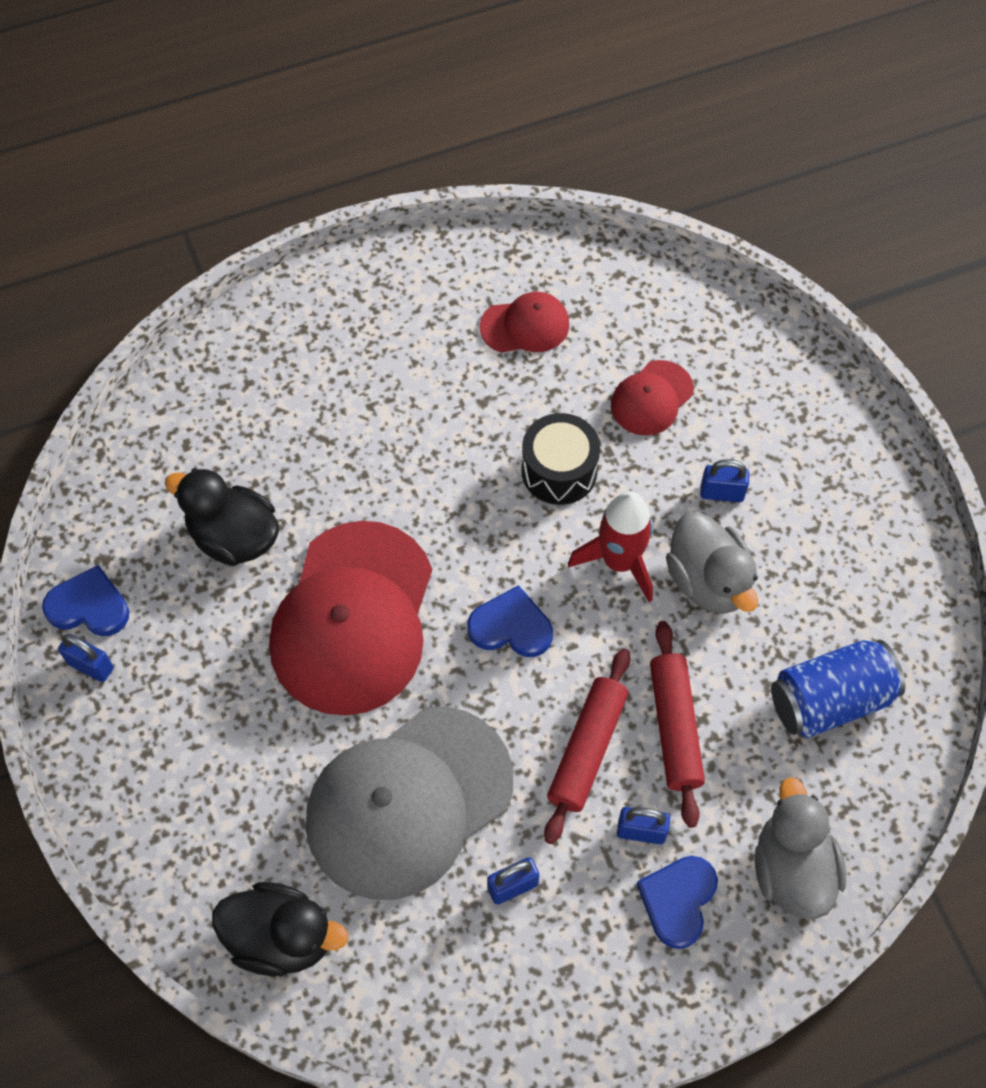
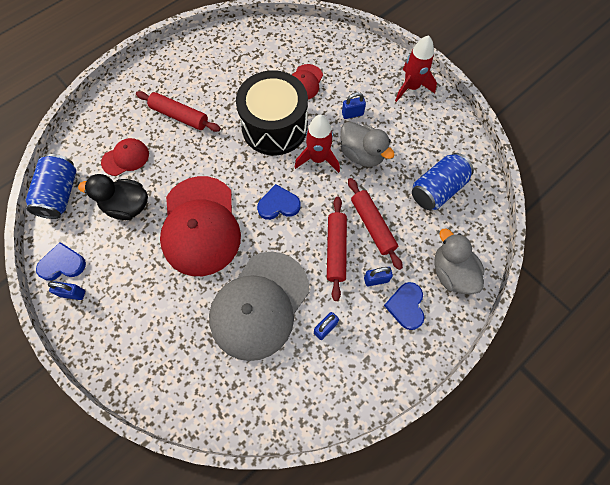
camera: 20 degrees left, 5 degrees up
black duck [212,882,348,976] -> none
red cap [480,292,569,353] -> red cap moved to [101,138,149,176]
black drum [522,413,600,505] -> black drum [236,70,308,156], size x1.77
none -> blue can [26,154,77,219]
none -> red rolling pin [136,91,221,132]
none -> red rocket [395,35,437,102]

